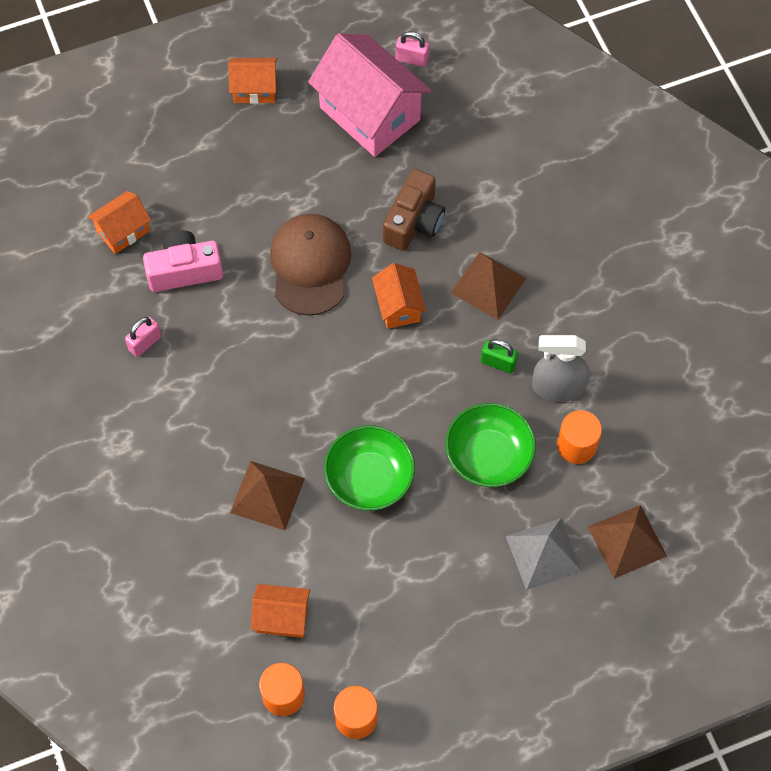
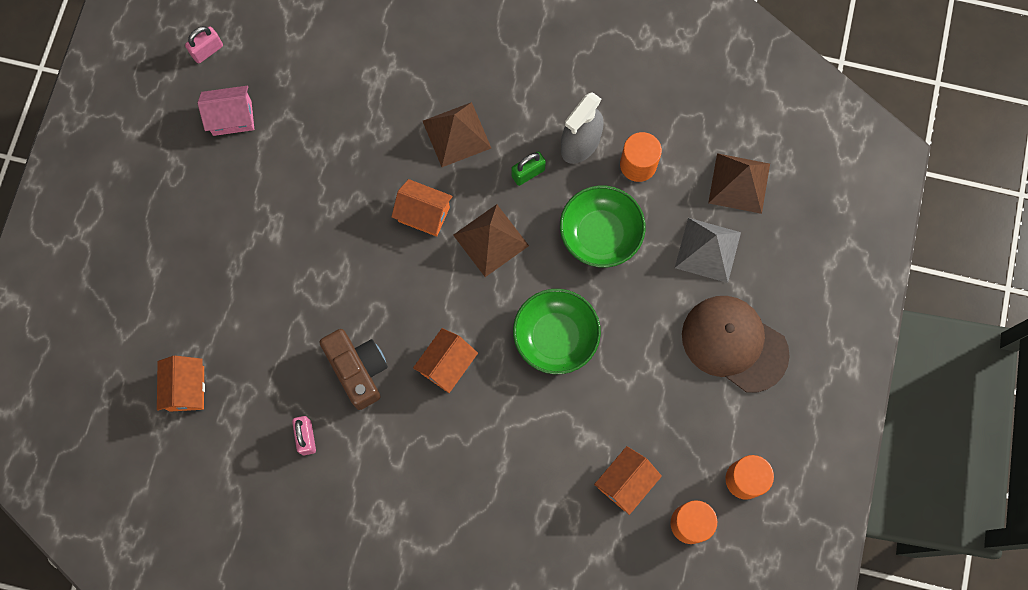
camera: 55 degrees left, 10 degrees up
pink camera [143,230,223,292] -> none
orange house [228,58,277,104] -> orange house moved to [413,328,478,393]
brown pyramid [230,461,305,530] -> brown pyramid moved to [453,204,529,277]
brown cap [270,214,351,316] -> brown cap moved to [682,296,790,393]
pink house [308,33,431,157] -> pink house [197,86,254,136], size x0.51
brown camera [383,169,445,251] -> brown camera moved to [319,329,388,410]

